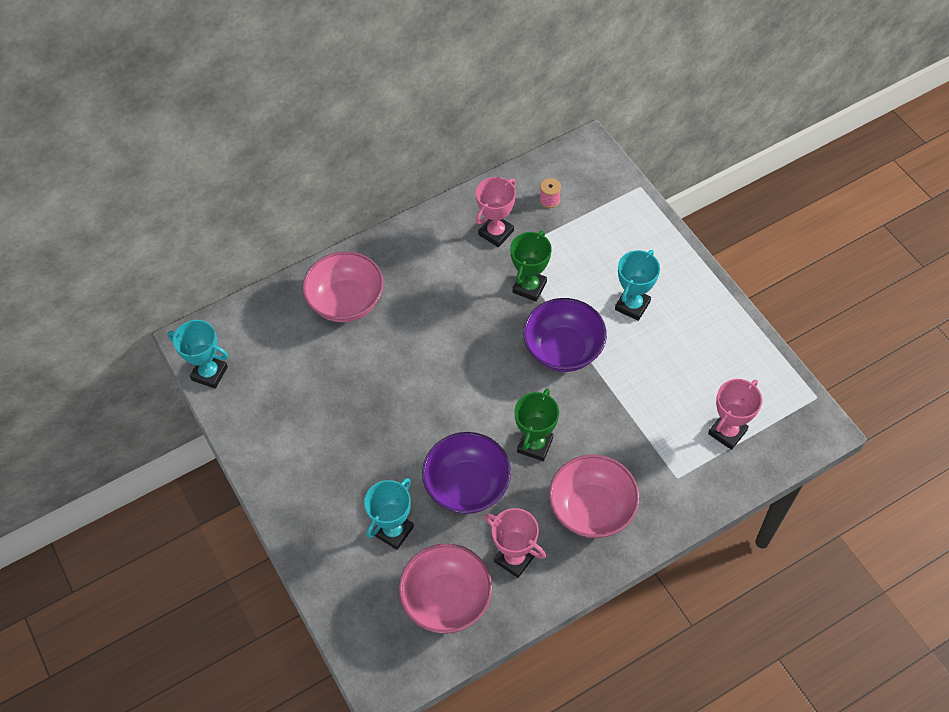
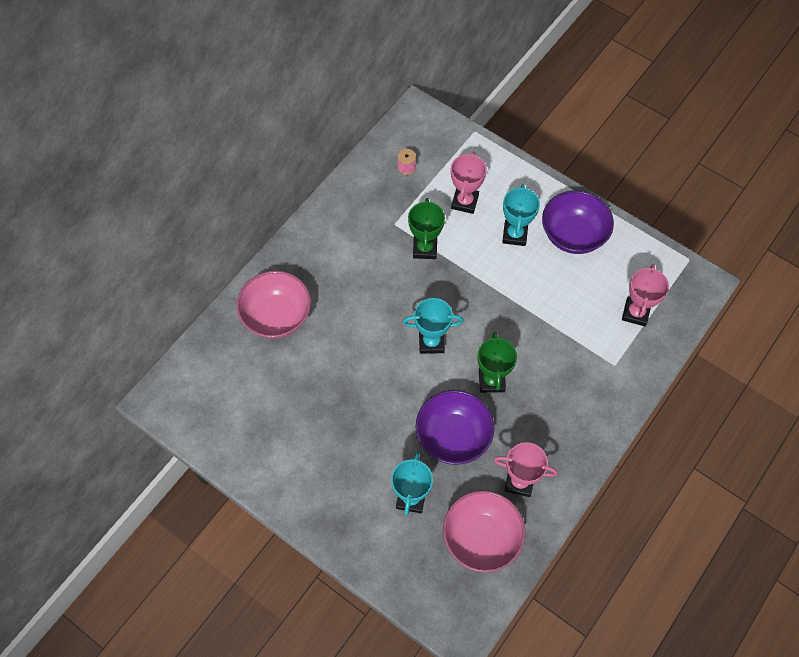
camera: 25 degrees left, 5 degrees up
turquoise trophy [168,320,228,389] -> turquoise trophy moved to [403,298,463,354]
pink trophy [476,177,516,247] -> pink trophy moved to [451,152,487,214]
purple bowl [523,298,607,372] -> purple bowl moved to [542,190,614,254]
pink bowl [549,455,639,538] -> none

